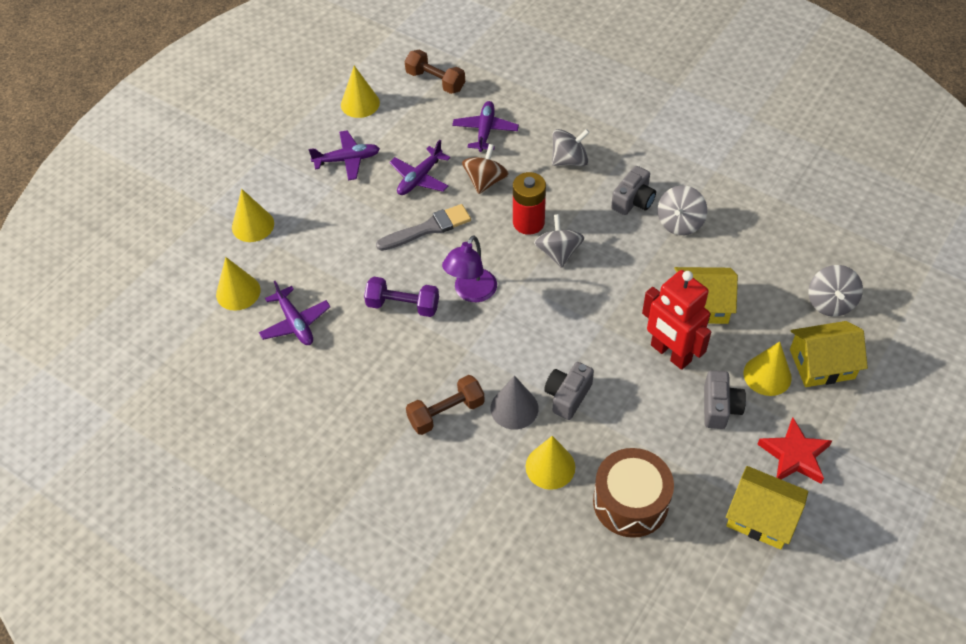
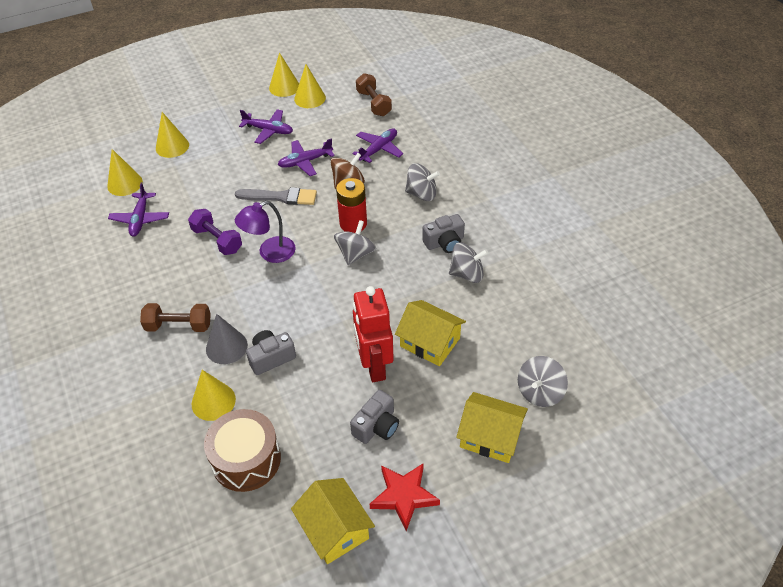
camera: 30 degrees right, 5 degrees down
grey spinning top [658,185,707,235] -> grey spinning top turned 150 degrees counterclockwise [449,243,488,283]
yellow cone [744,341,792,396] -> yellow cone moved to [269,52,299,97]

